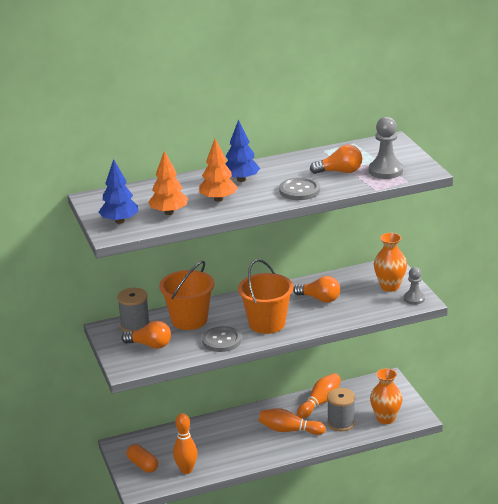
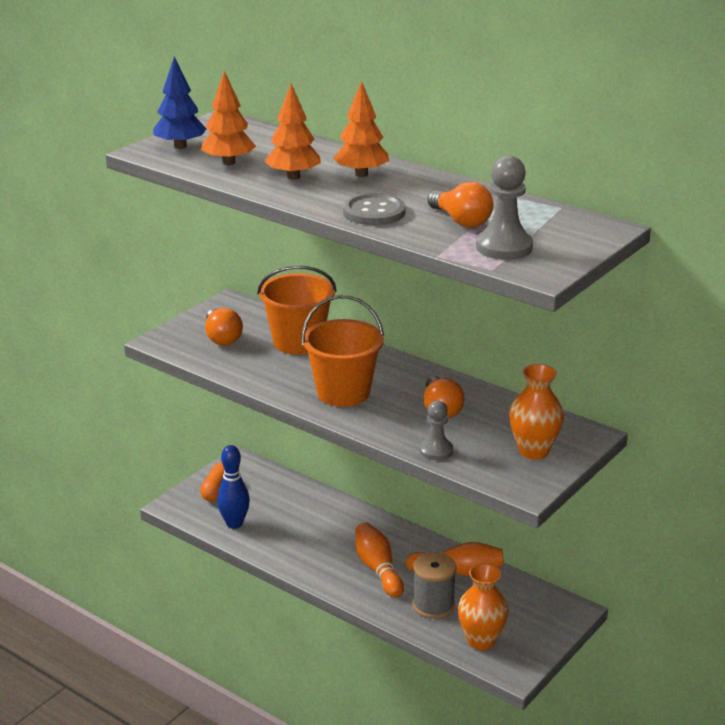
camera: 55 degrees right, 0 degrees up
grey spool [117,288,150,332] -> none
orange bowling pin [173,413,197,474] -> blue bowling pin [217,445,250,529]
grey button [202,326,241,352] -> none
blue tree [225,119,260,182] -> orange tree [333,81,389,177]
grey pawn [404,267,425,305] -> grey pawn moved to [419,401,453,460]

